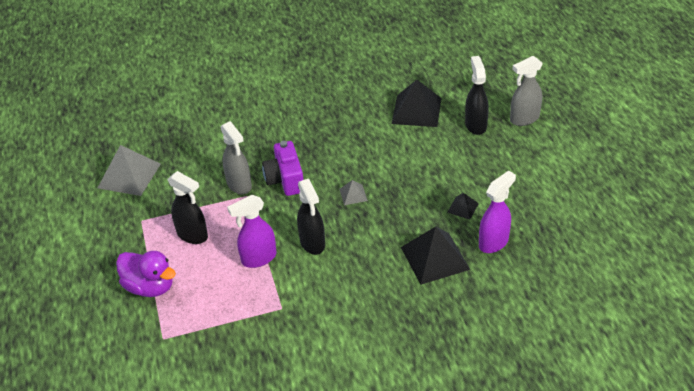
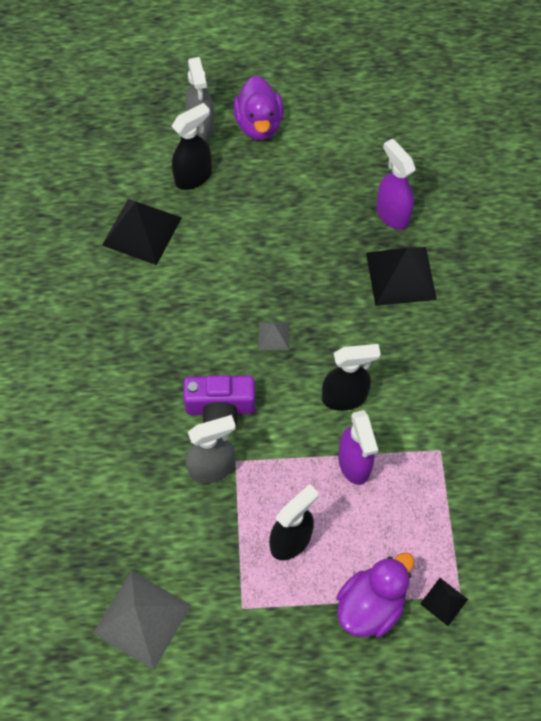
camera: 80 degrees left, 20 degrees up
black pyramid [447,193,479,220] -> black pyramid moved to [420,578,468,626]
black spray bottle [465,56,489,135] -> black spray bottle turned 135 degrees clockwise [172,103,212,190]
none -> purple duck [233,76,284,140]

